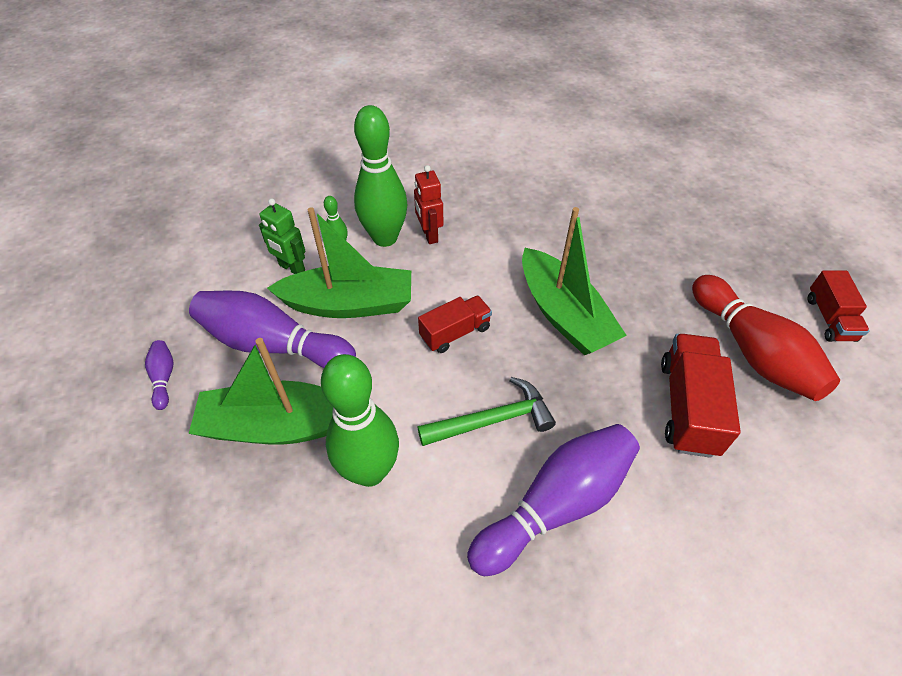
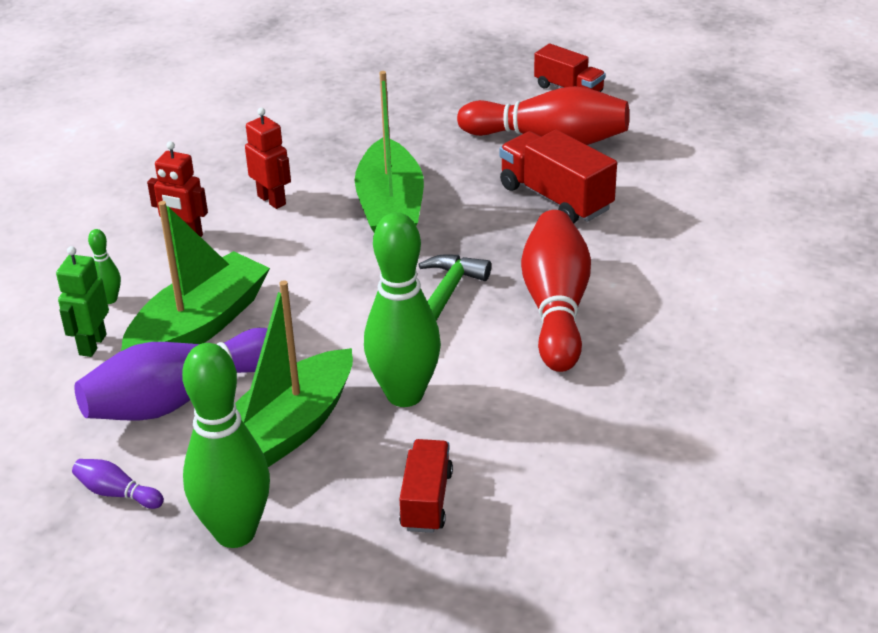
camera: 50 degrees left, 15 degrees down
green robot [259,198,305,274] -> green robot turned 120 degrees clockwise [56,246,109,357]
green bowling pin [354,105,408,247] -> green bowling pin moved to [182,343,270,548]
red truck [418,295,492,353] -> red truck moved to [399,439,453,533]
purple bowling pin [467,424,640,576] -> red bowling pin [521,210,591,372]
green boat [522,207,627,355] -> green boat turned 75 degrees clockwise [355,71,424,232]
none -> red robot [245,108,291,209]

